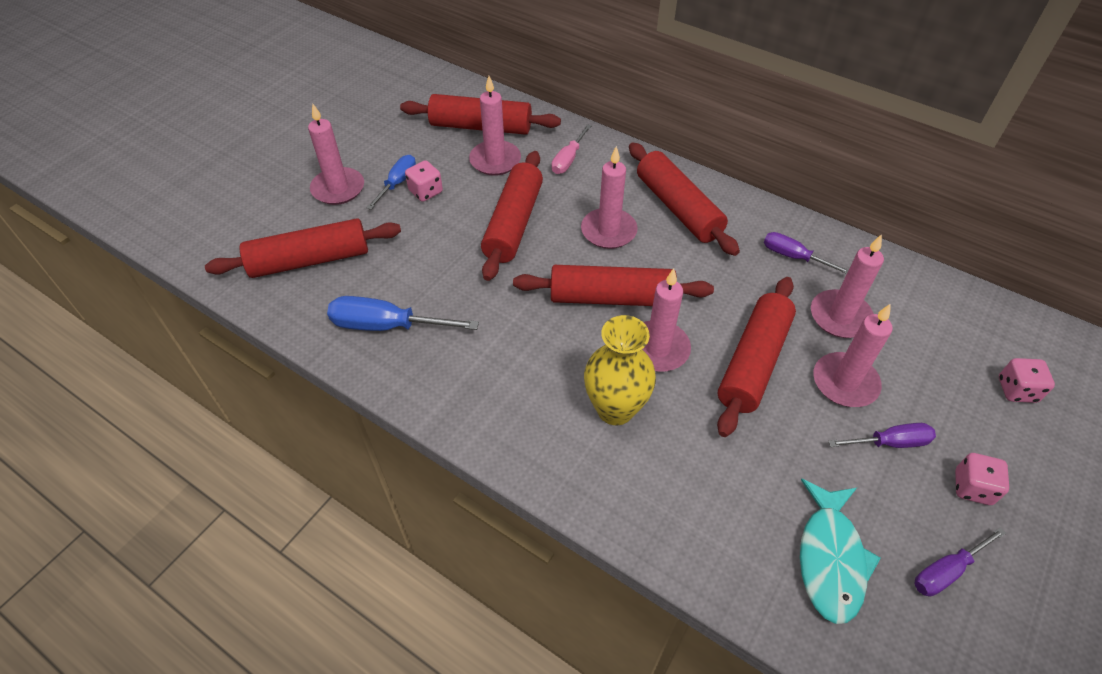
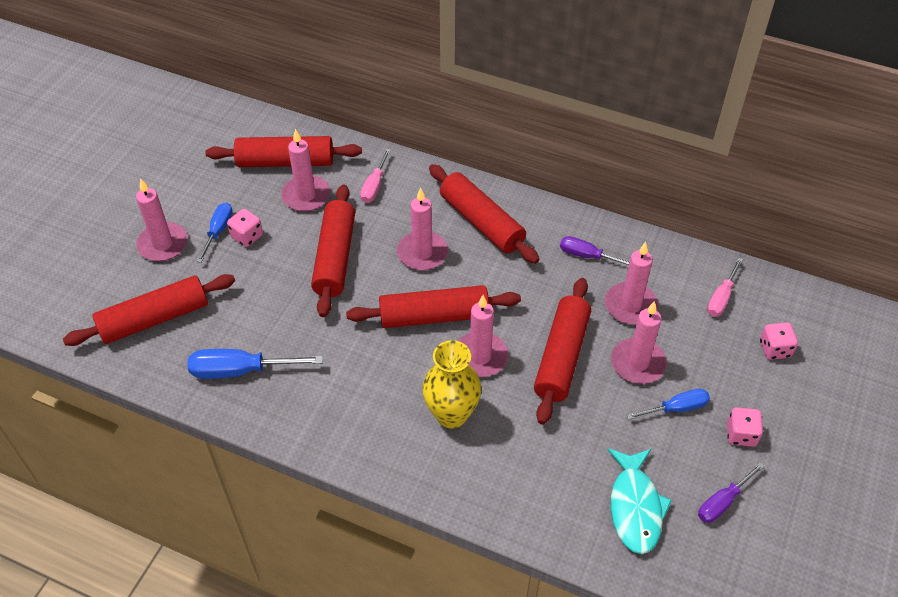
camera: 10 degrees left, 0 degrees up
purple screwdriver [828,423,936,448] -> blue screwdriver [627,389,710,419]
none -> pink screwdriver [707,258,743,317]

